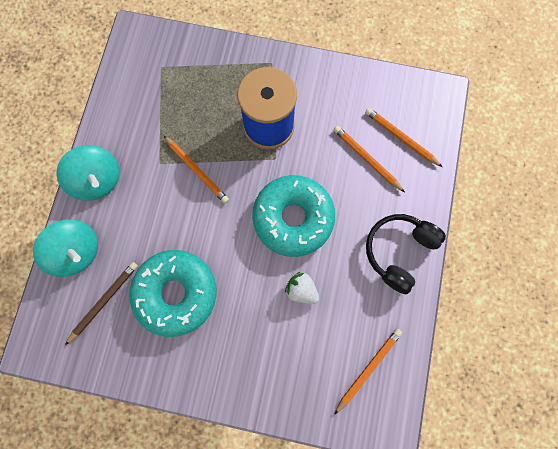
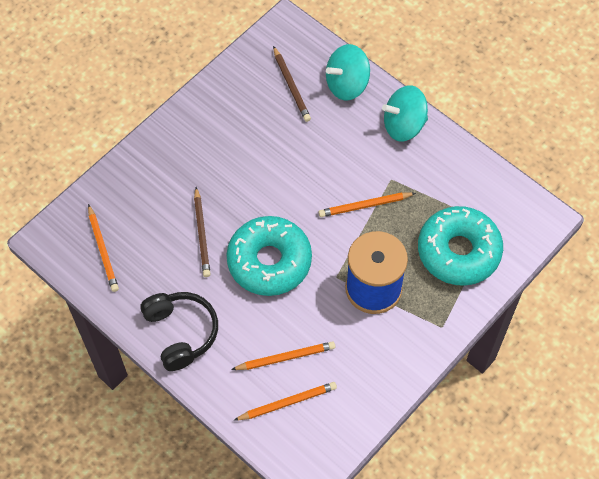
camera: 120 degrees right, 15 degrees down
turquoise donut [129,250,216,337] -> turquoise donut moved to [418,206,503,286]
white strawberry [285,272,319,304] -> brown pencil [194,187,211,277]

